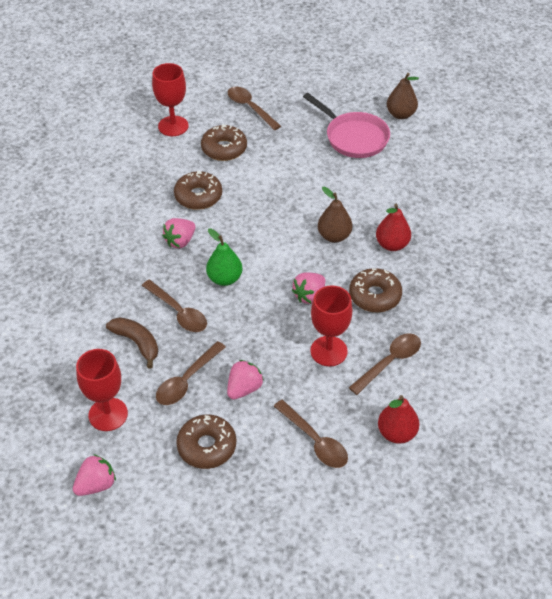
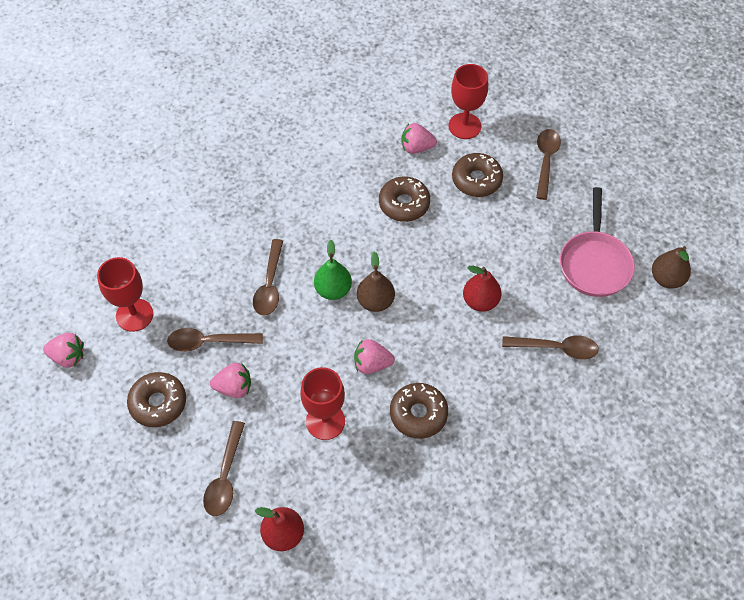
camera: 50 degrees right, 10 degrees up
brown banana [106,317,158,369] -> none
pink strawberry [162,218,196,248] -> pink strawberry moved to [401,123,437,154]
brown pear [318,187,352,243] -> brown pear moved to [357,252,395,312]
brown spoon [349,333,421,395] -> brown spoon moved to [502,336,599,360]
red pear [376,204,411,251] -> red pear moved to [463,266,502,312]

